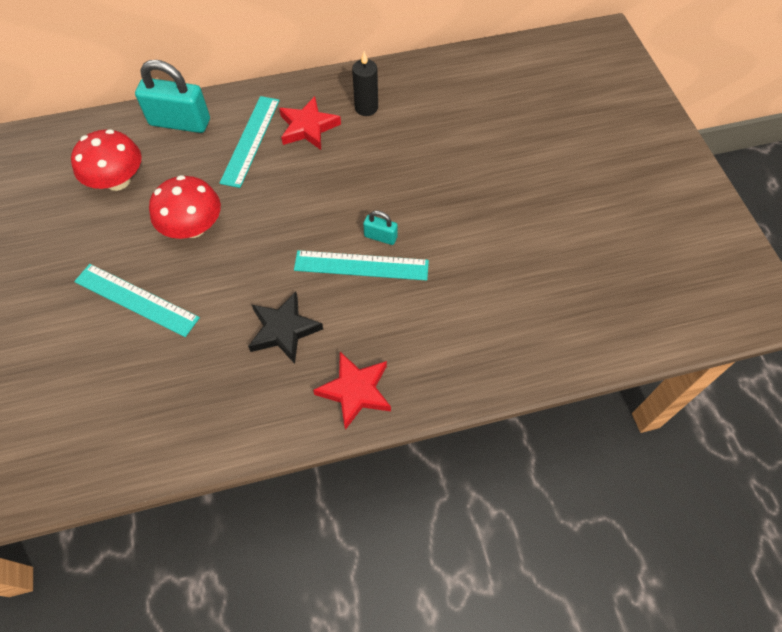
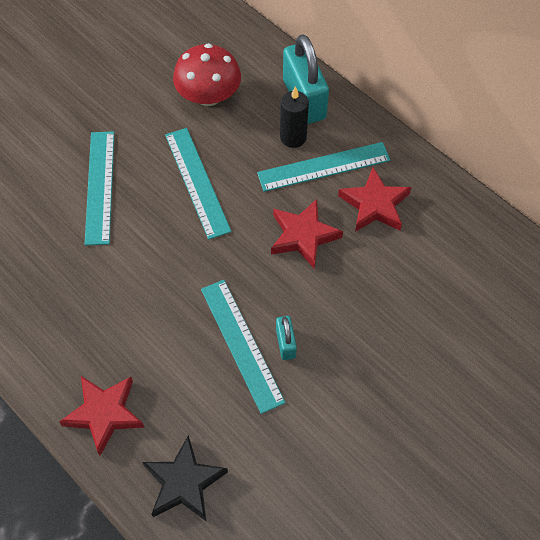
camera: 60 degrees right, 0 degrees up
red mushroom [149,175,221,239] -> turquoise ruler [165,128,231,240]
black star [248,292,323,364] -> black star moved to [142,435,228,521]
black candle [352,52,378,116] -> black candle moved to [280,86,309,148]
none -> red star [271,199,343,268]

